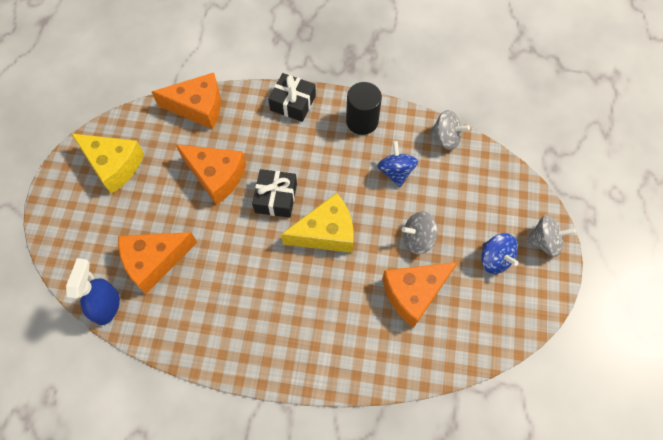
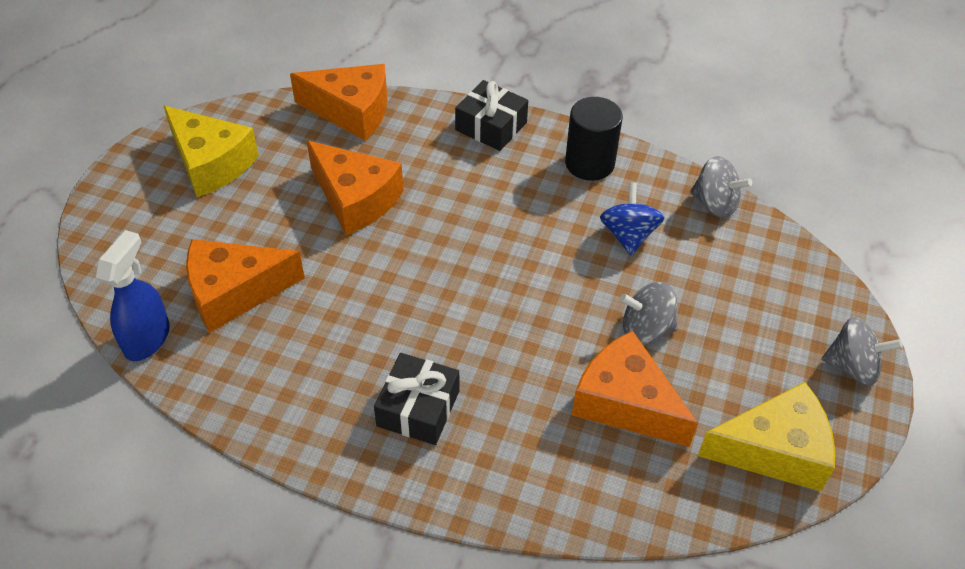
camera: 10 degrees right, 15 degrees down
black gift [252,169,297,218] -> black gift moved to [374,353,459,445]
yellow cheese [281,193,354,253] -> yellow cheese moved to [698,382,835,491]
orange cheese [382,262,458,328] -> orange cheese turned 60 degrees clockwise [572,331,698,447]
blue spinning top [481,233,519,274] -> none

